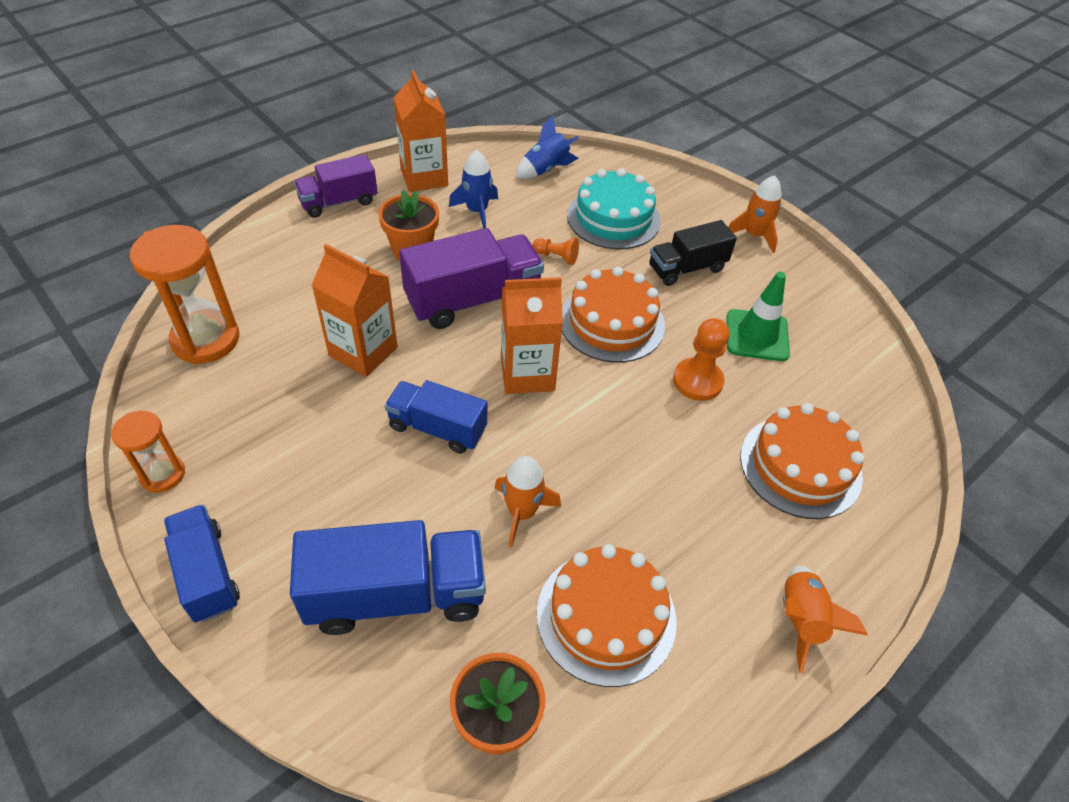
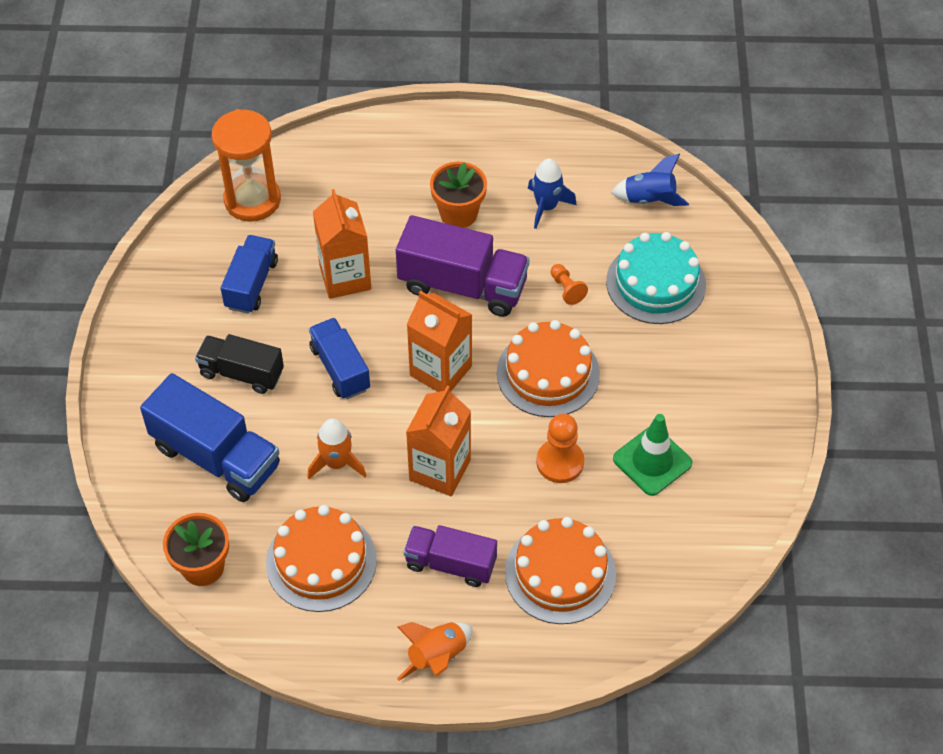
camera: 45 degrees right, 5 degrees up
orange hourglass [111,411,185,492] -> none
blue truck [164,504,240,622] -> blue truck moved to [221,235,278,314]
purple truck [294,154,378,218] -> purple truck moved to [404,525,497,587]
orange carton [393,70,448,192] -> orange carton moved to [406,386,471,496]
black truck [649,220,737,286] -> black truck moved to [195,334,284,394]
orange rocket [728,175,782,253] -> none

